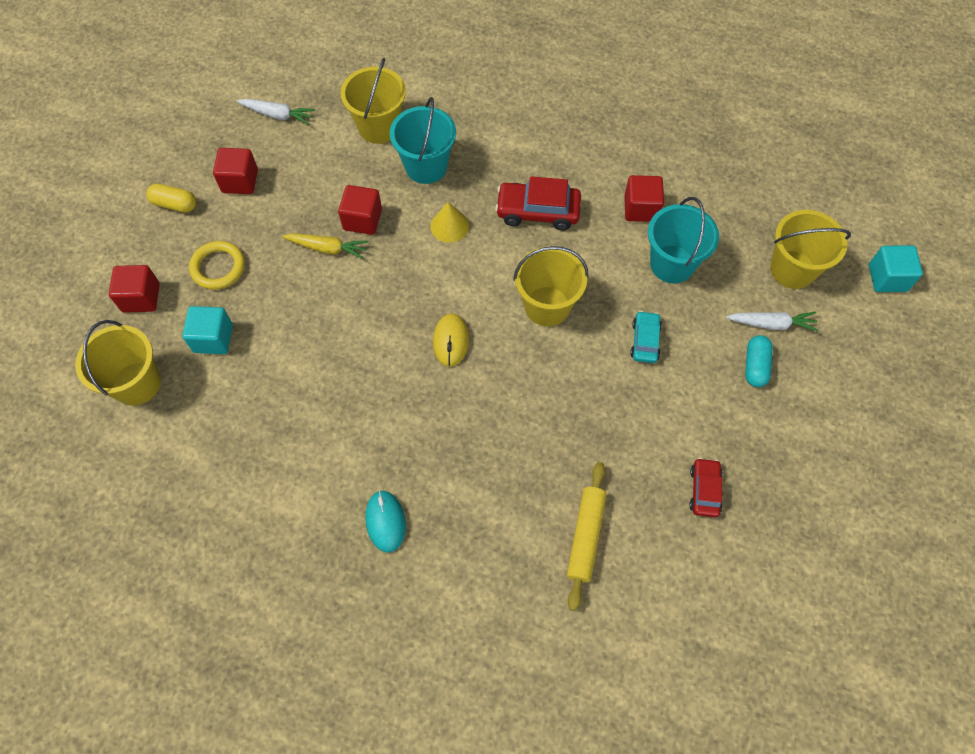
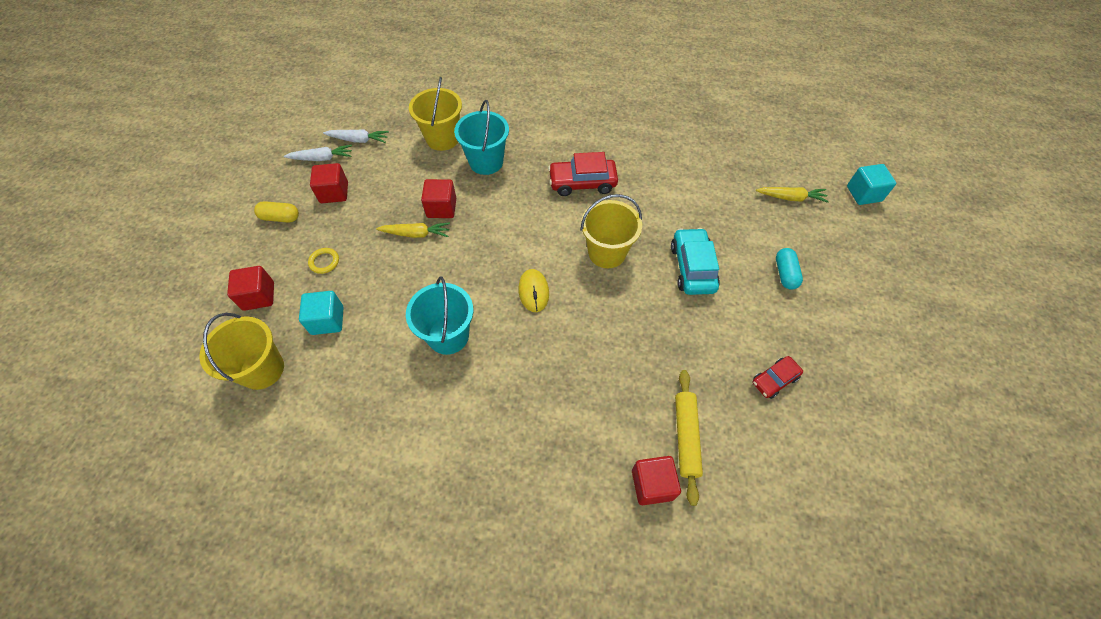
camera: 10 degrees left, 5 degrees down
yellow ring [189,241,245,290] -> yellow ring [308,248,339,274], size x0.64
turquoise mouse [365,490,406,552] -> none
yellow cone [430,202,469,243] -> none
red cube [624,175,664,222] -> red cube moved to [632,456,681,505]
turquoise car [630,311,662,363] -> turquoise car [671,228,720,295], size x1.64
turquoise bucket [648,197,719,283] -> turquoise bucket moved to [406,277,473,355]
red car [689,458,723,517] -> red car turned 120 degrees counterclockwise [753,356,803,399]
white carrot [726,312,819,332] -> white carrot moved to [284,145,352,161]
yellow bucket [770,210,851,289] -> yellow carrot [756,187,829,203]

